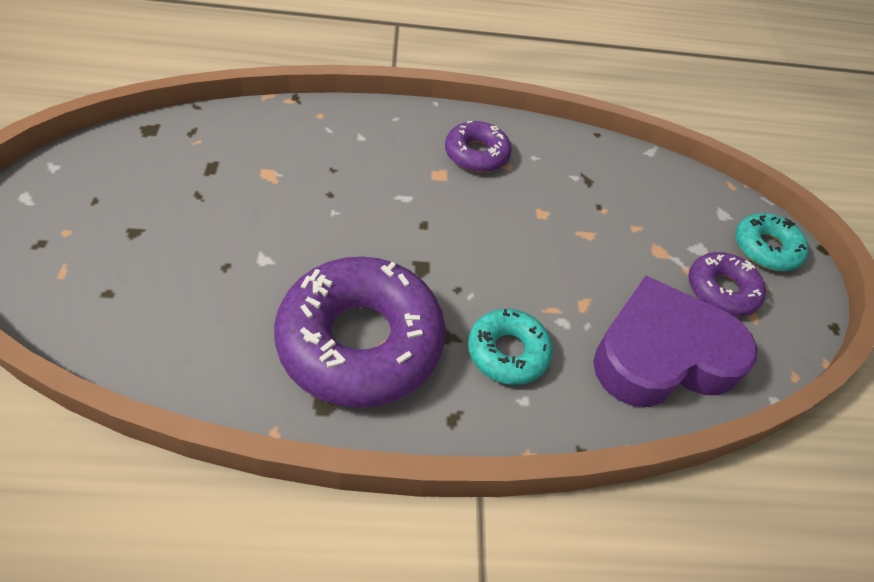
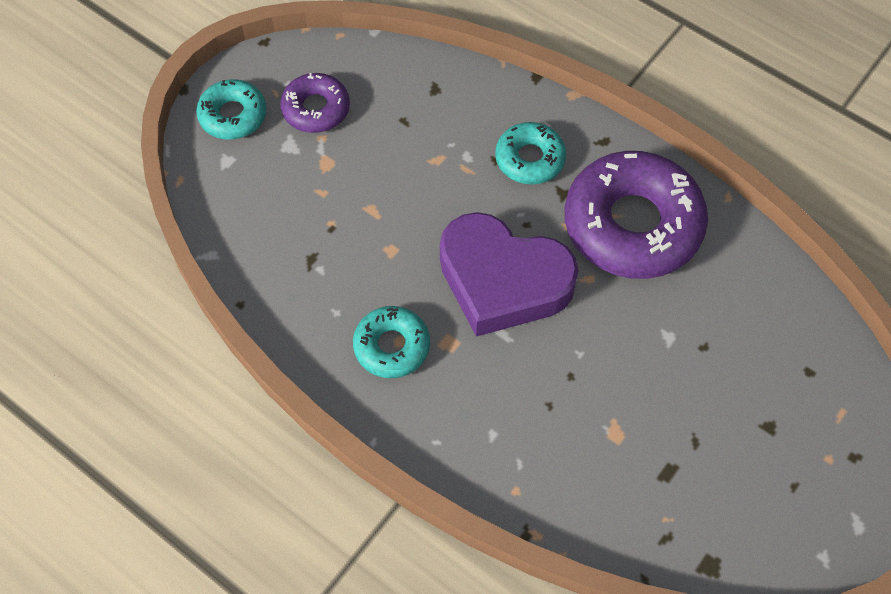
camera: 135 degrees left, 10 degrees up
purple donut [445,121,512,173] -> turquoise donut [353,306,430,378]
purple heart [593,276,758,407] -> purple heart moved to [440,212,579,337]

